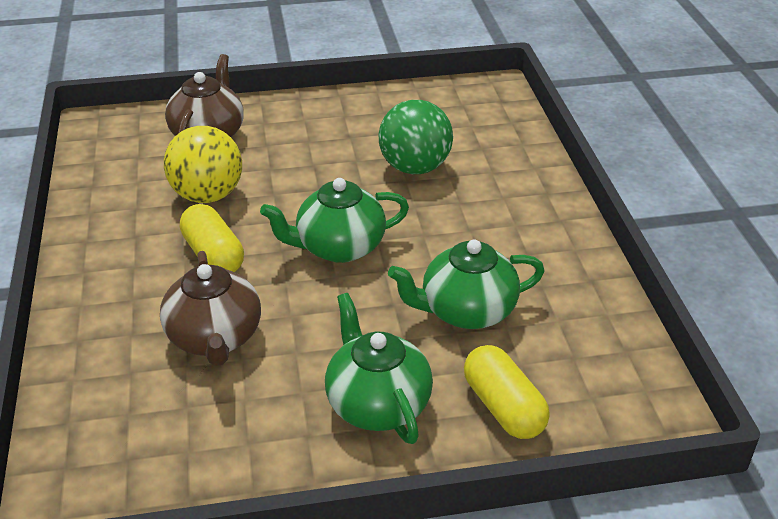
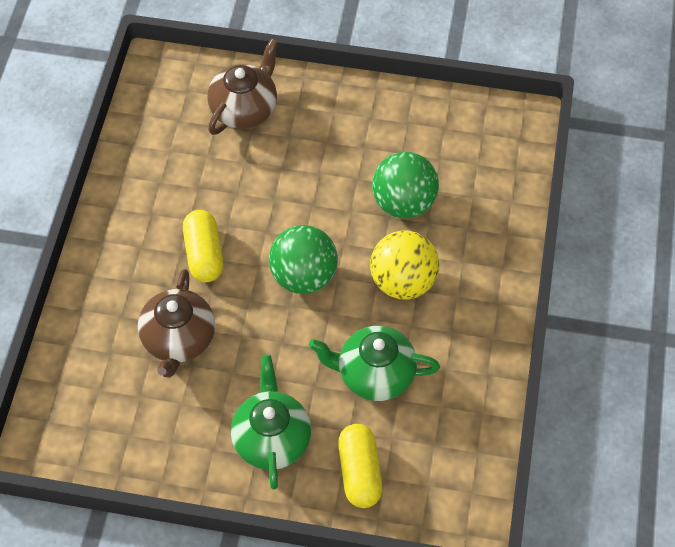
camera: 20 degrees right, 20 degrees up
yellow ball [164,126,242,203] -> yellow ball moved to [370,231,439,299]
green teapot [260,178,409,263] -> green ball [269,225,338,294]

